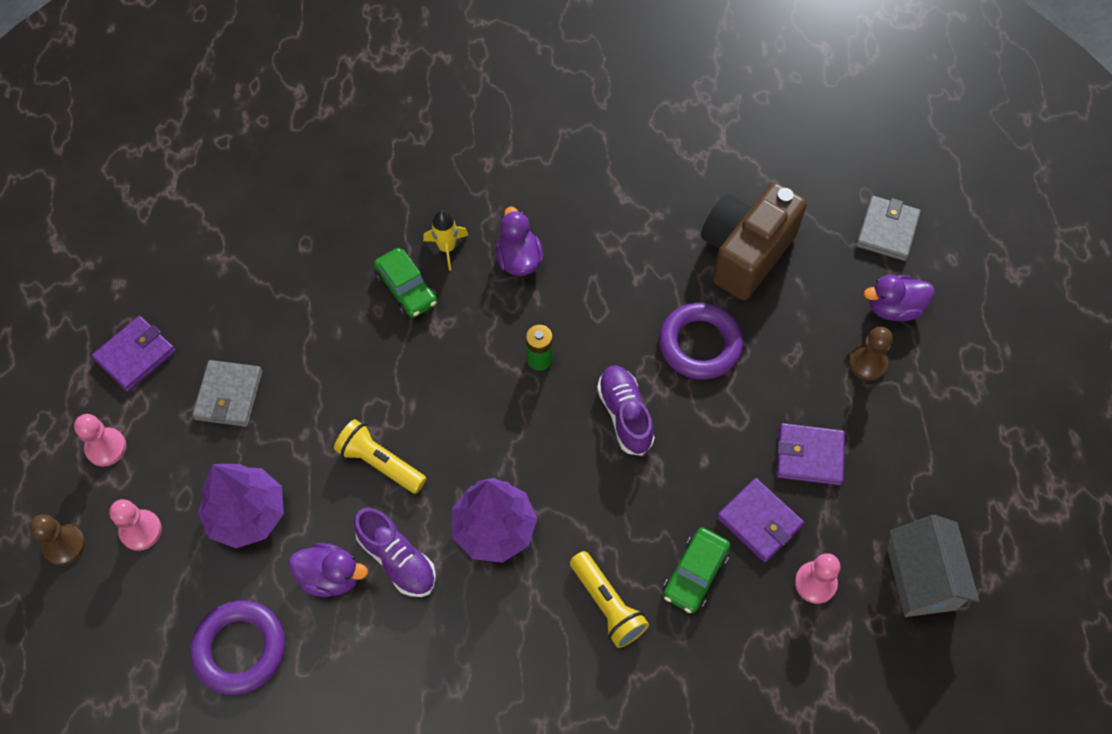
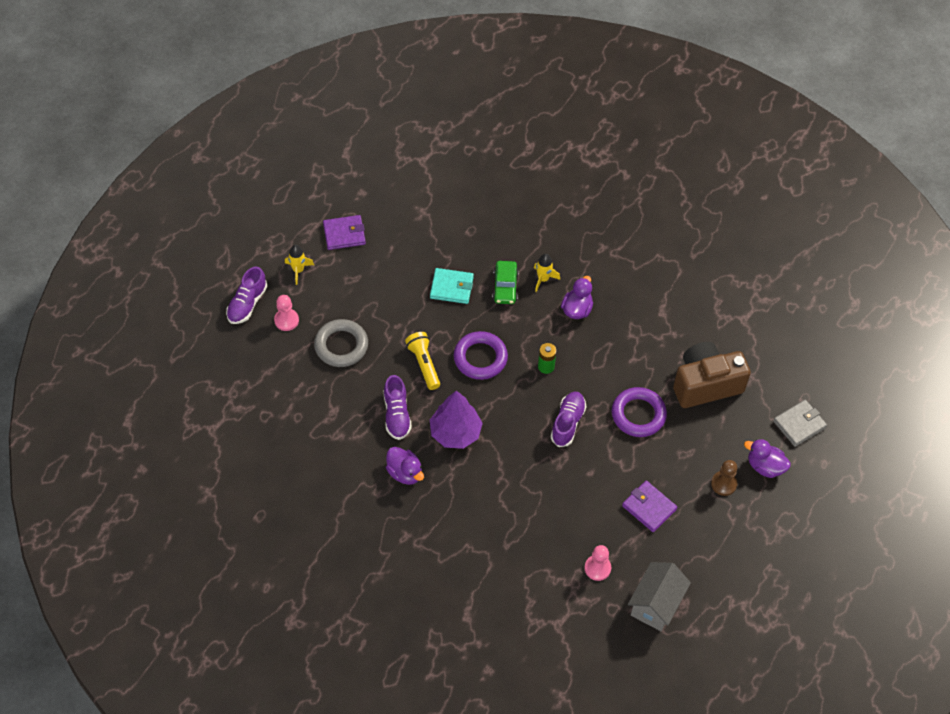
camera: 35 degrees right, 5 degrees down
brown pawn [29,514,85,565] -> purple shoe [226,266,267,324]
pink pawn [74,414,126,466] -> yellow rocket [285,245,314,285]
purple ring [190,601,285,695] -> purple ring moved to [454,331,508,380]
grey wallet [192,360,262,427] -> none
purple tree [198,464,284,548] -> grey ring [314,319,368,367]
purple duck [289,543,368,597] -> purple duck moved to [386,447,424,485]
yellow flashlight [570,551,649,648] -> none
green car [663,527,730,613] -> none
purple wallet [717,478,804,562] -> none
none -> turquoise wallet [430,268,474,304]

